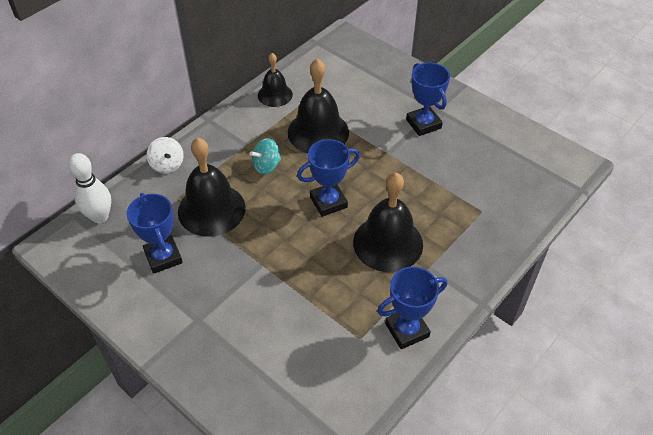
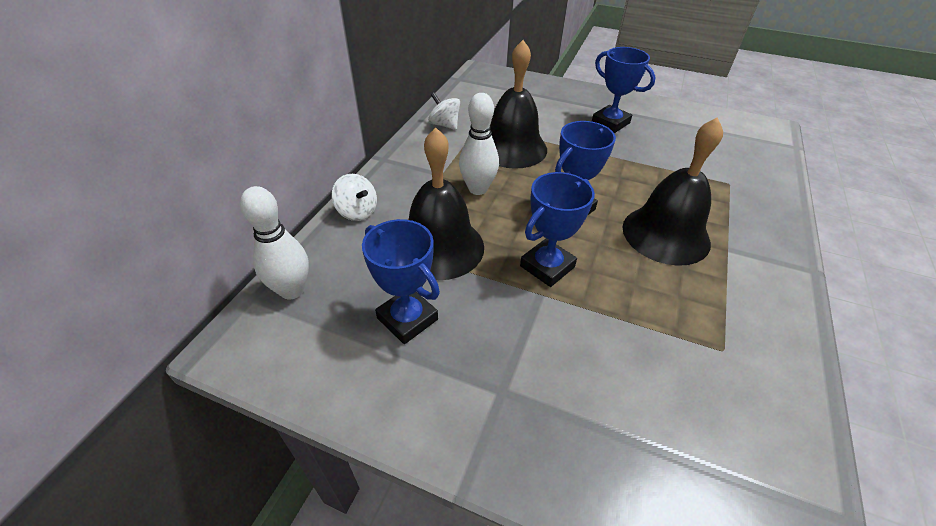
camera: 20 degrees left, 5 degrees down
turquoise spinning top [250,138,281,175] -> white bowling pin [459,93,499,195]
black bell [258,53,293,107] -> white spinning top [428,93,460,130]
blue trophy [377,267,447,349] -> blue trophy moved to [520,172,595,287]

